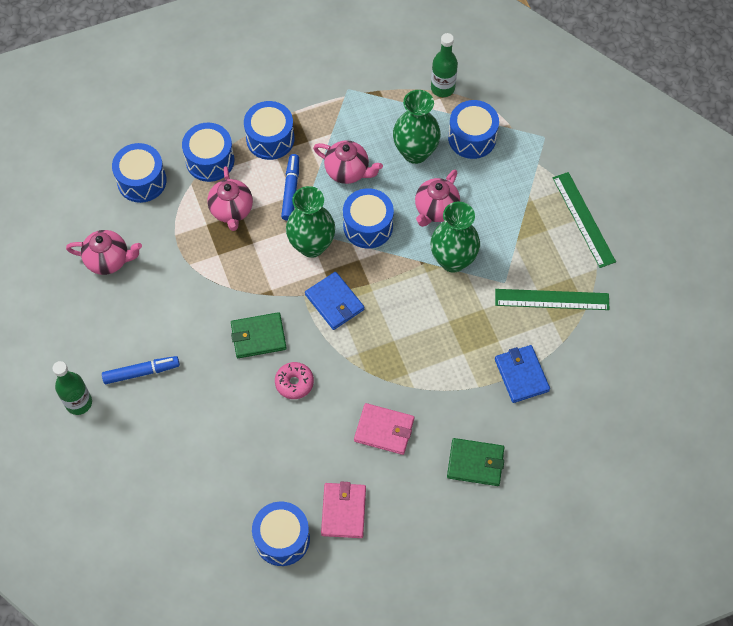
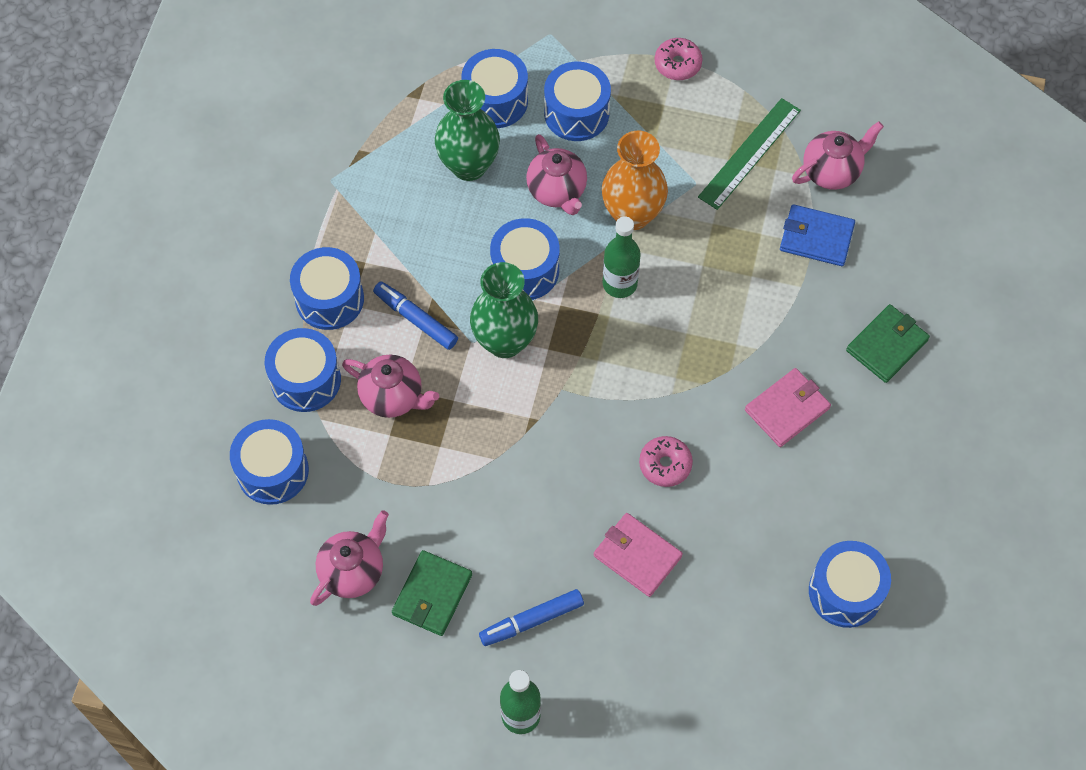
camera: 55 degrees left, 0 degrees up
blue marker [102,356,180,384] -> blue marker turned 135 degrees counterclockwise [479,589,584,646]
green wallet [231,312,287,358] -> green wallet moved to [392,550,472,636]
blue wallet [305,272,364,330] -> none
pink teapot [313,140,383,184] -> pink teapot moved to [792,121,884,190]
pink wallet [321,482,366,538] -> pink wallet moved to [594,513,683,597]
green bottle [431,33,458,97] -> green bottle moved to [603,216,641,298]
green vase [431,202,480,273] -> orange vase [602,131,668,230]
green ruler [553,172,616,268] -> pink donut [655,38,703,80]
none -> blue drum [544,62,611,141]

